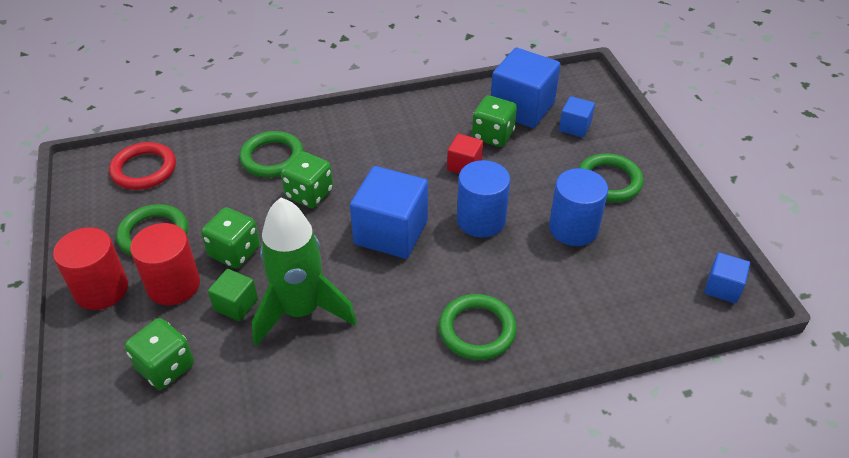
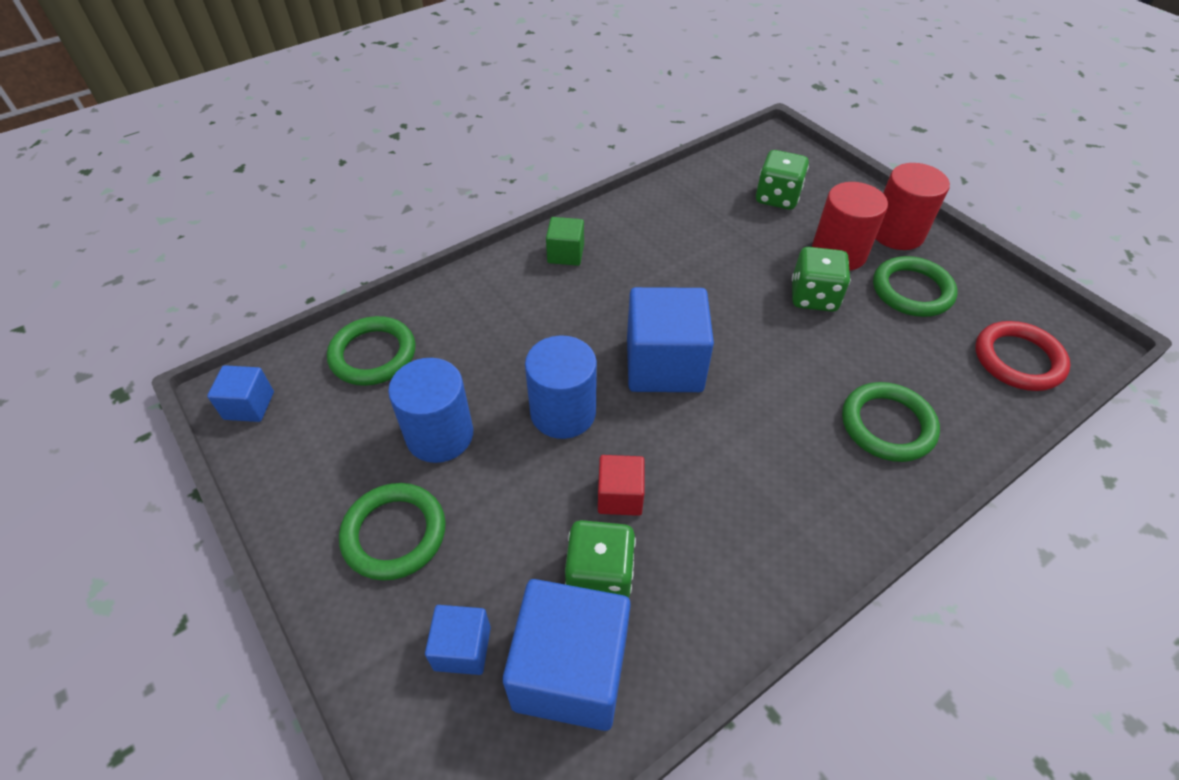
camera: 160 degrees right, 5 degrees up
green cube [208,269,258,321] -> green cube moved to [546,217,584,266]
green rocket [252,197,357,346] -> none
green dice [281,152,333,208] -> none
green ring [439,294,517,360] -> green ring moved to [327,316,415,386]

